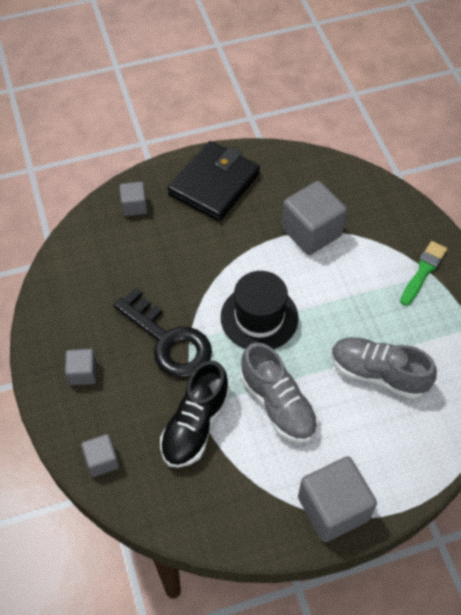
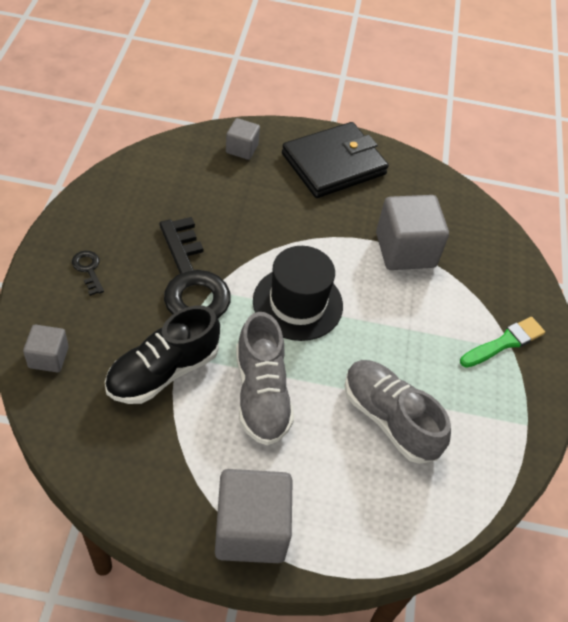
camera: 20 degrees right, 5 degrees down
grey cube [65,349,97,385] -> black key [72,251,104,296]

